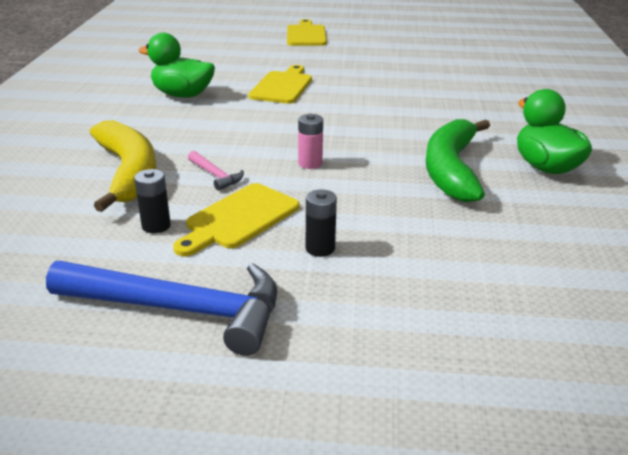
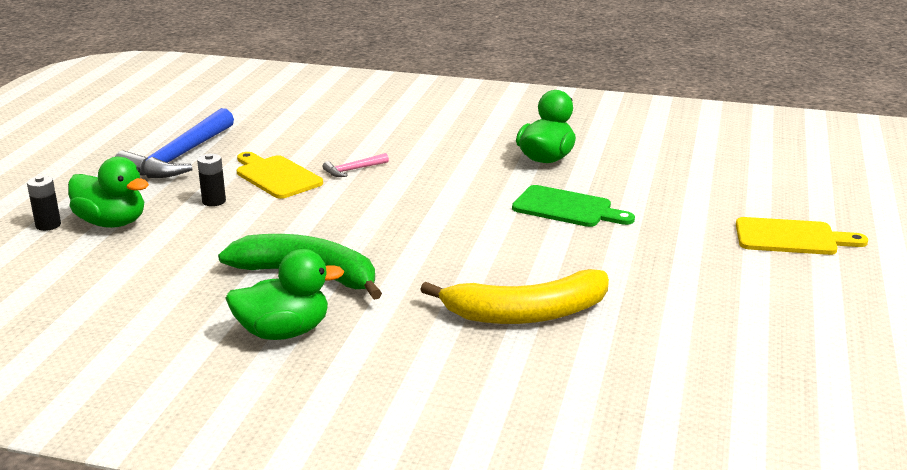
camera: 100 degrees right, 5 degrees down
yellow banana [90,120,156,212] -> yellow banana moved to [420,269,609,324]
black battery [134,169,171,233] -> black battery moved to [27,176,61,231]
yellow cutting board [248,65,312,104] -> green cutting board [512,185,635,227]
pink battery [298,114,323,169] -> none
none -> green duck [68,157,149,228]

